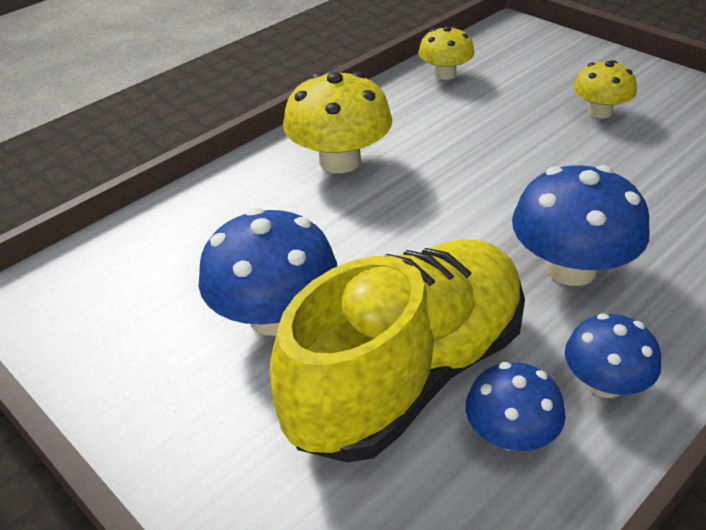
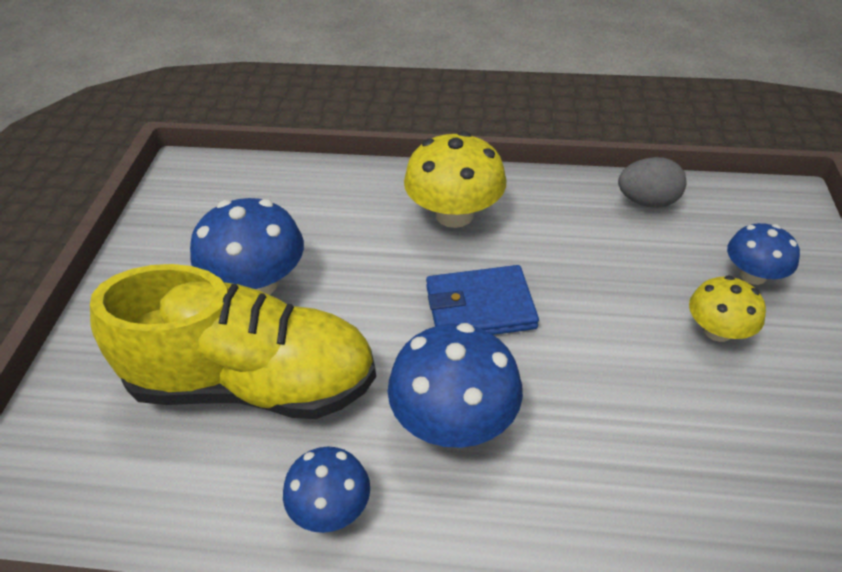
camera: 50 degrees right, 5 degrees up
yellow mushroom [418,26,475,80] -> grey egg [618,157,687,207]
blue mushroom [466,362,565,451] -> blue mushroom moved to [727,223,800,285]
none -> blue wallet [426,265,539,335]

